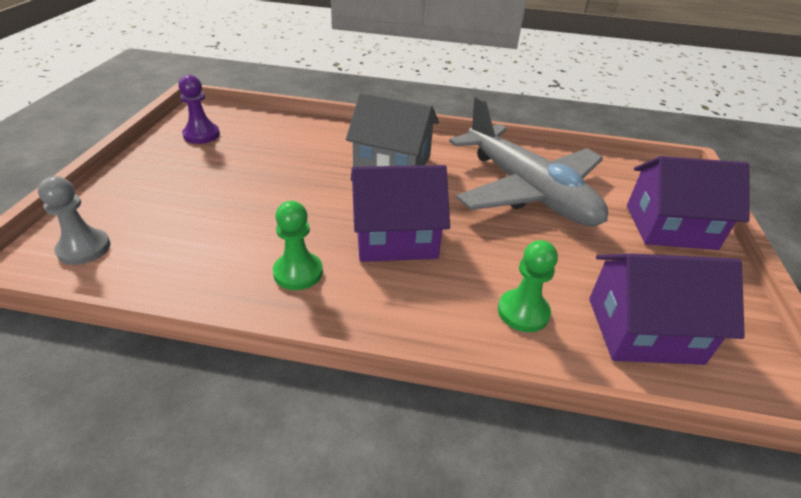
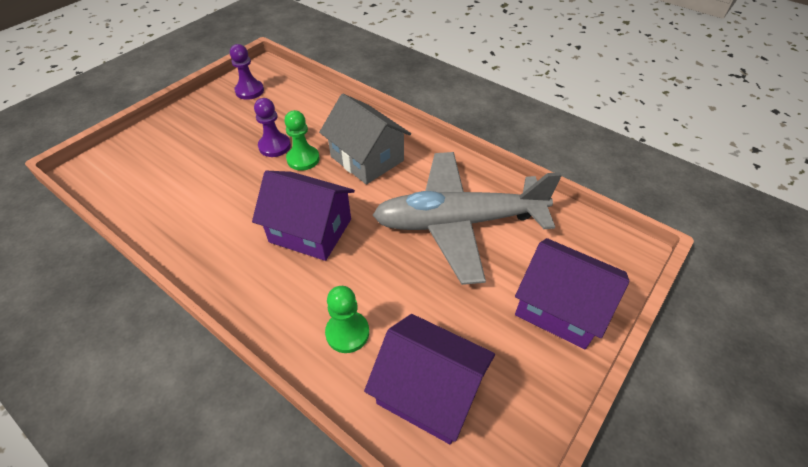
camera: 30 degrees right, 10 degrees up
grey pawn [38,176,111,265] -> none
green pawn [273,201,323,290] -> green pawn moved to [284,110,320,171]
grey plane [449,96,608,226] -> grey plane turned 90 degrees clockwise [373,152,562,285]
none -> purple pawn [254,98,291,157]

